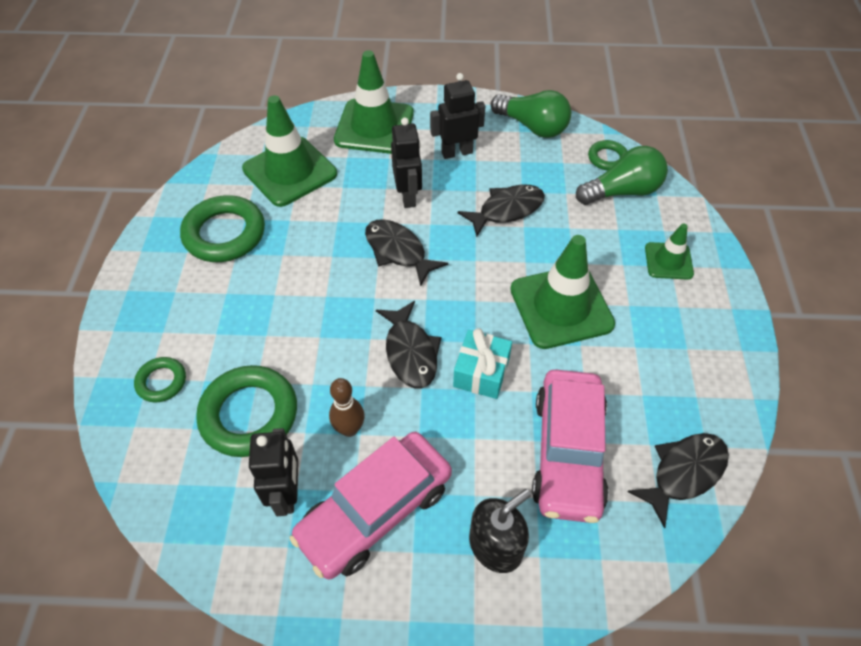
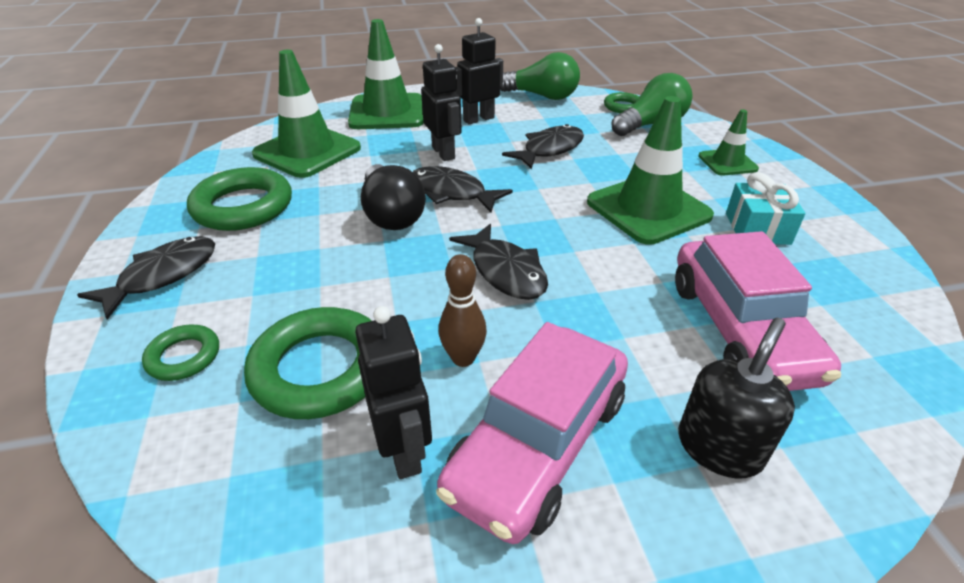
camera: 15 degrees left, 15 degrees down
turquoise gift [453,328,512,399] -> turquoise gift moved to [726,172,806,245]
black fish [627,433,729,528] -> black fish moved to [77,236,215,320]
none -> black light bulb [361,164,426,230]

